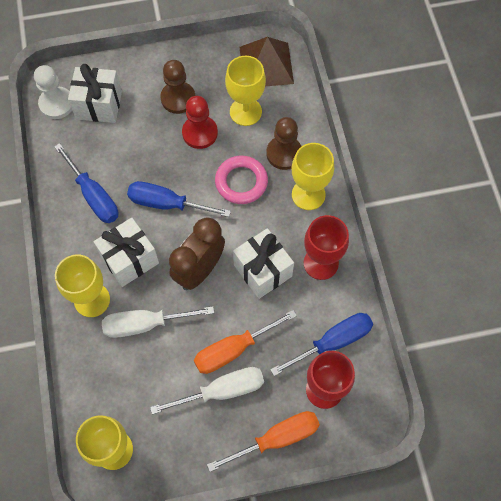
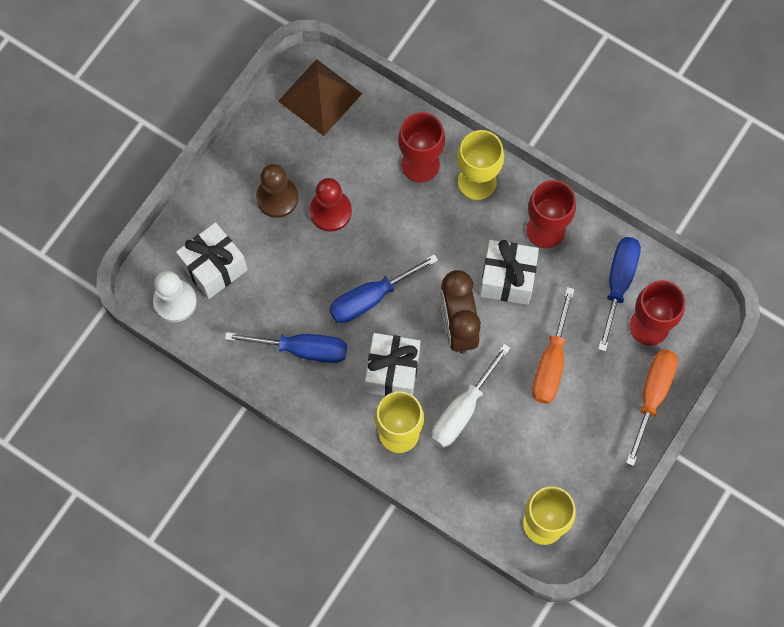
camera: 45 degrees left, 5 degrees up
white screwdriver [150,367,264,415] -> none
pink ring [215,156,268,204] -> none
yellow goblet [225,56,266,126] -> none
brown pawn [266,117,302,170] -> red goblet [398,112,445,183]

